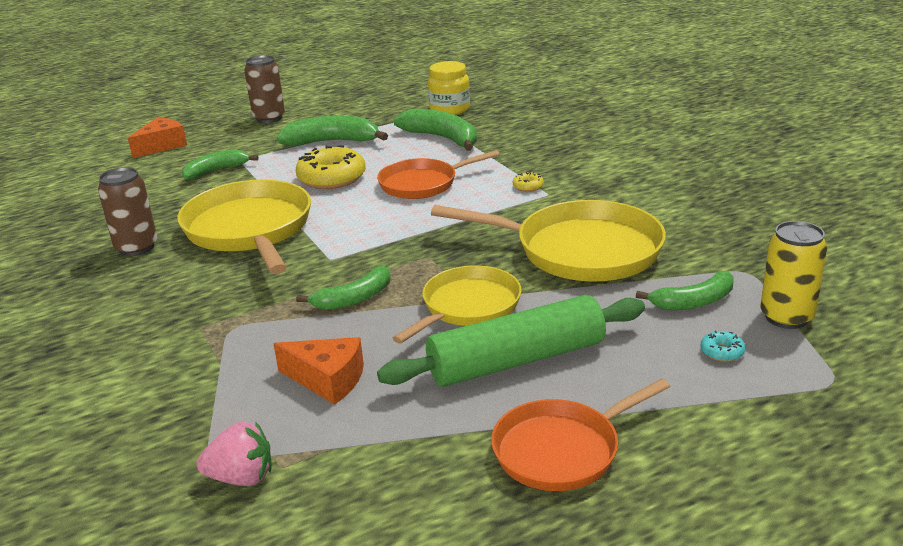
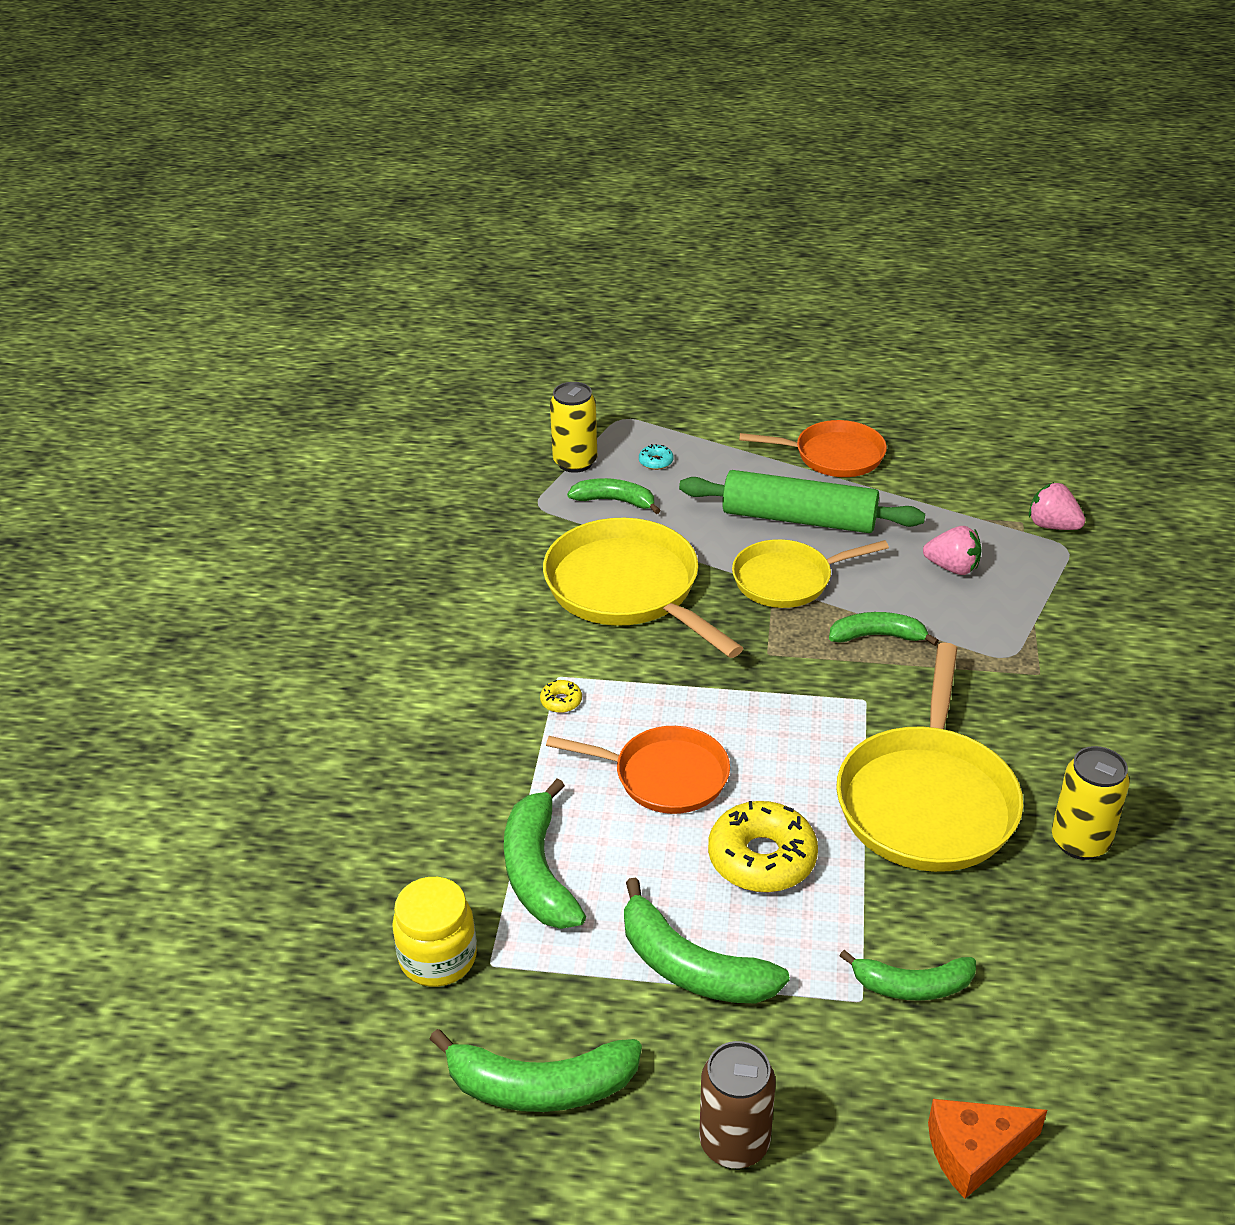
camera: 145 degrees left, 10 degrees up
brown can [98,167,157,256] -> yellow can [1052,746,1130,860]
orange cheese [274,337,364,405] -> pink strawberry [923,526,981,575]
none -> green banana [430,1029,642,1112]

